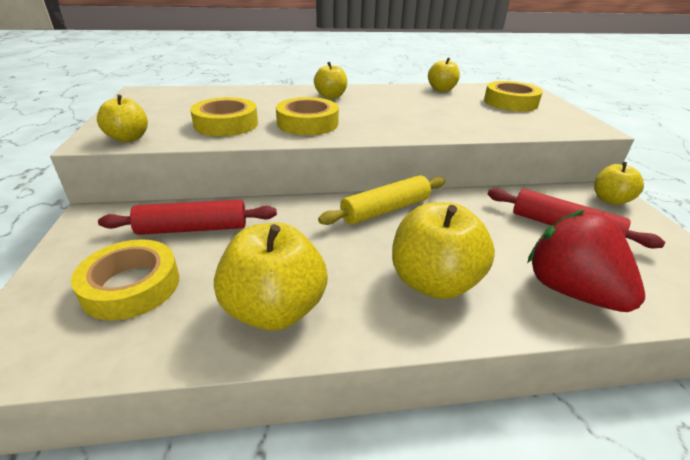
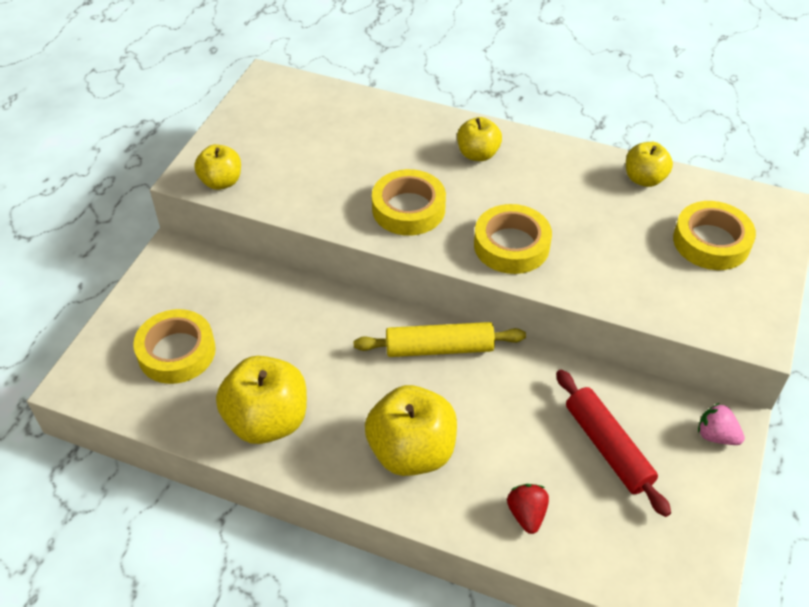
camera: 30 degrees right, 15 degrees up
red rolling pin [98,200,277,235] -> none
yellow tape [190,97,258,136] -> yellow tape moved to [474,204,552,274]
red strawberry [527,210,645,312] -> red strawberry [507,484,549,534], size x0.49
yellow apple [594,162,644,205] -> pink strawberry [698,403,745,445]

